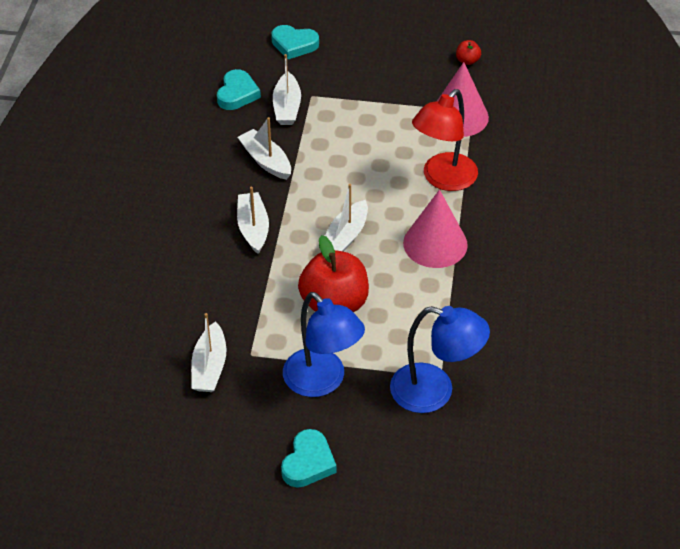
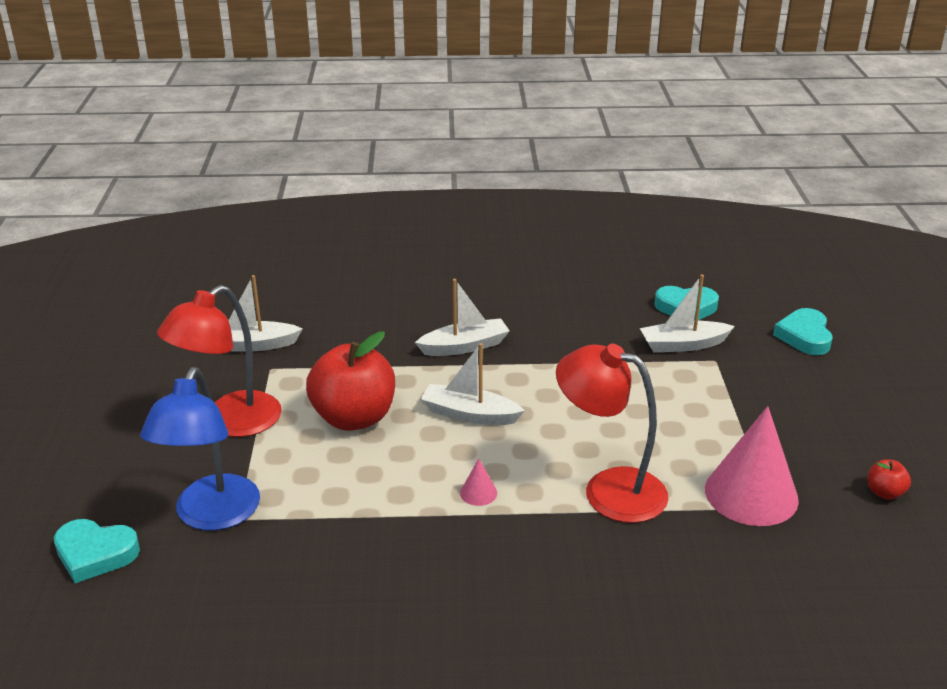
camera: 80 degrees right, 15 degrees down
white boat [238,117,291,180] -> none
turquoise heart [281,429,337,487] -> turquoise heart moved to [54,519,140,583]
blue lamp [283,292,365,397] -> red lamp [157,285,282,437]
pink cone [403,190,468,268] -> pink cone [460,459,497,506], size x0.41

